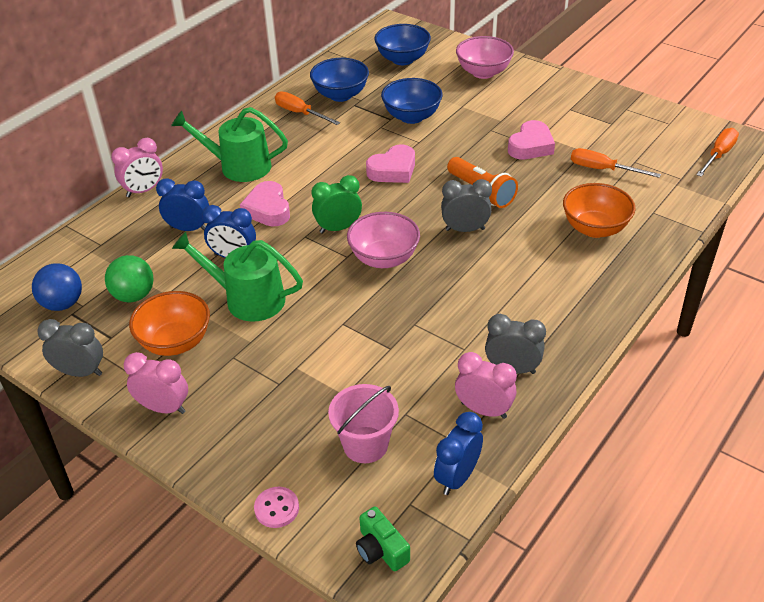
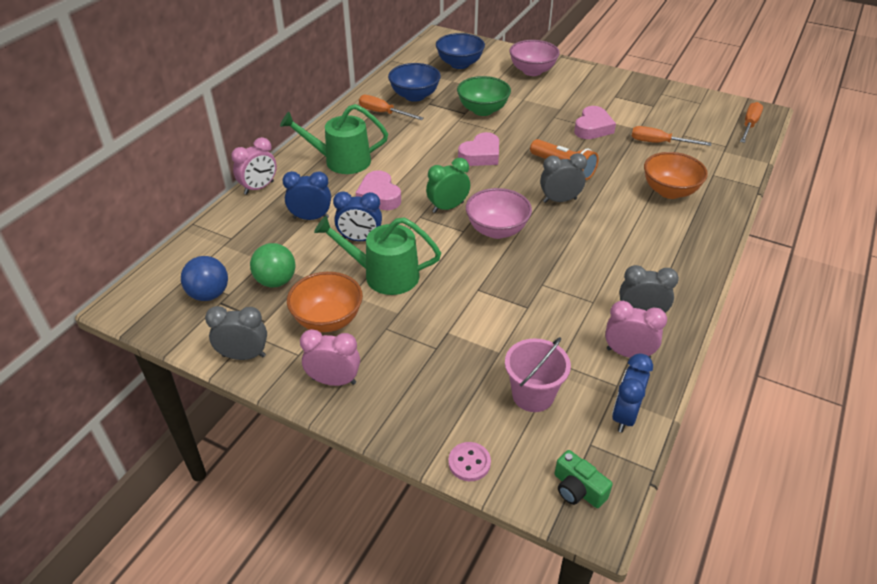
camera: 10 degrees left, 0 degrees up
blue bowl [381,78,443,124] -> green bowl [457,76,511,116]

